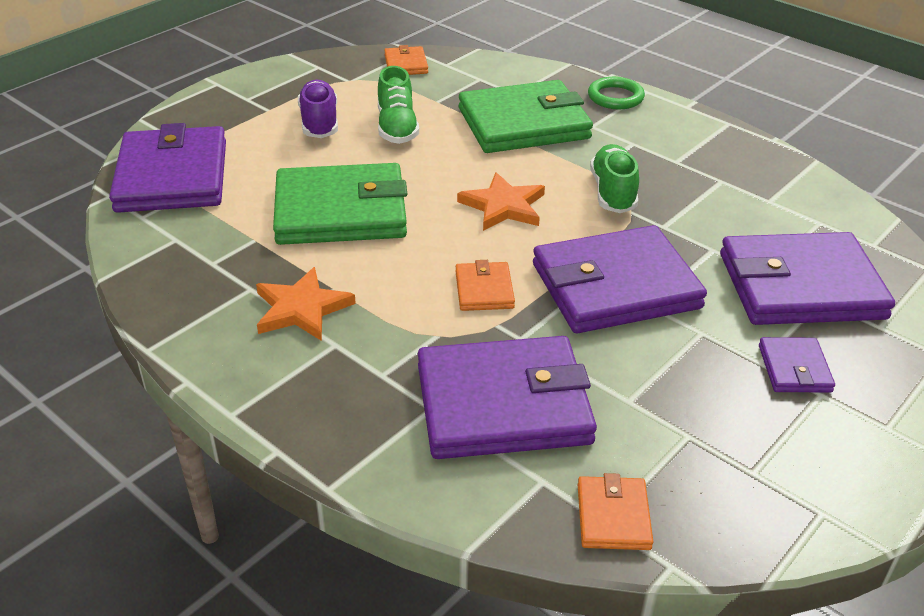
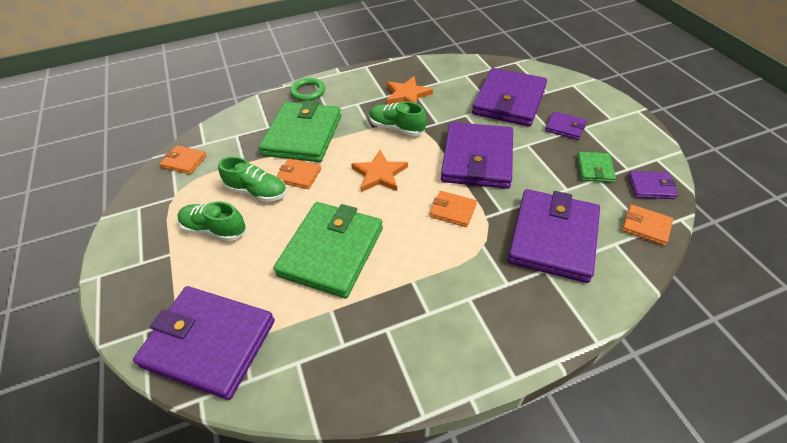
camera: 60 degrees left, 10 degrees up
orange star [256,267,356,341] -> orange star moved to [387,76,433,105]
purple shoe [298,80,338,138] -> green shoe [177,201,246,241]
none -> orange wallet [276,159,321,189]
none -> green wallet [577,152,616,183]
none -> purple wallet [628,171,678,199]

